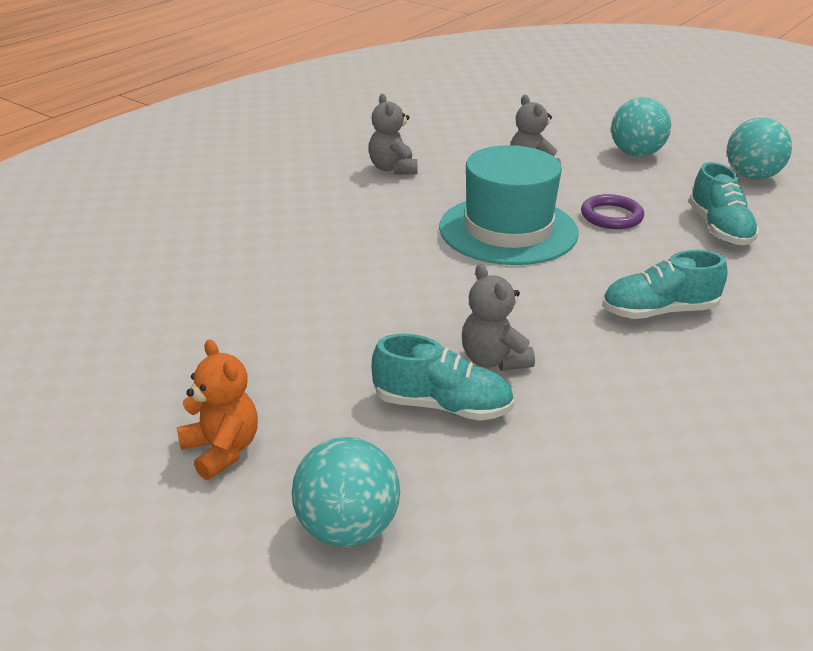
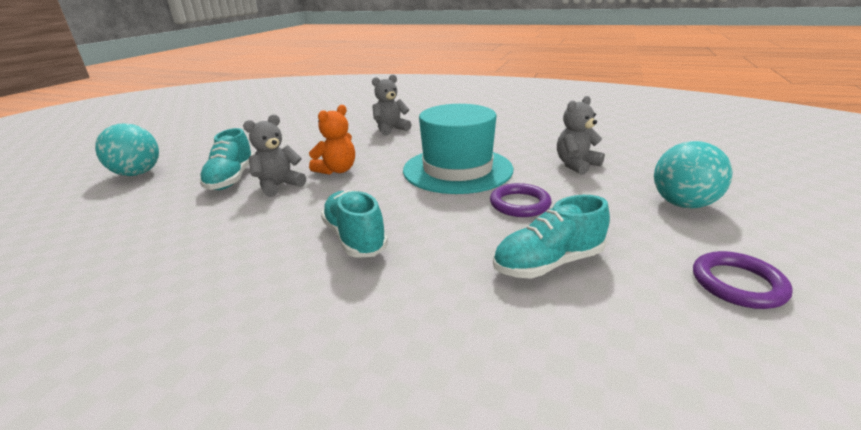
camera: 75 degrees right, 5 degrees down
orange teddy bear [177,339,258,480] -> orange teddy bear moved to [309,105,355,175]
grey teddy bear [369,94,418,174] -> grey teddy bear moved to [372,74,411,136]
turquoise ball [727,118,792,180] -> purple ring [693,251,793,309]

